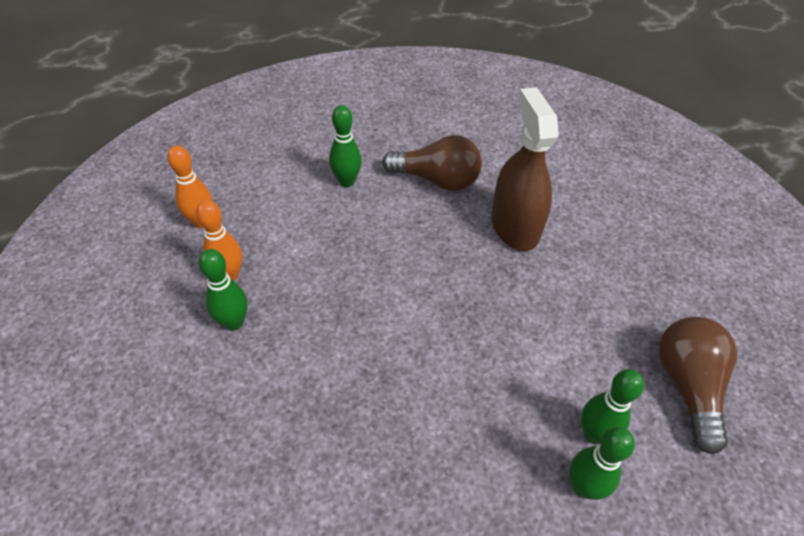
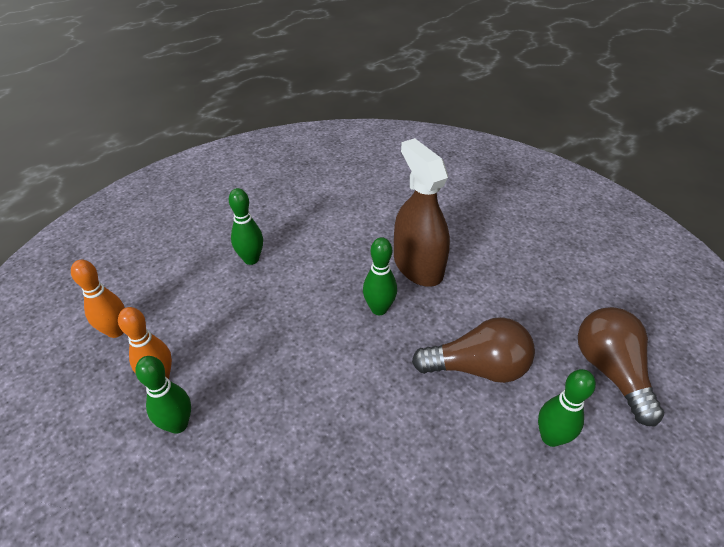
camera: 15 degrees left, 5 degrees down
brown light bulb [382,135,482,191] -> brown light bulb moved to [412,317,535,383]
green bowling pin [569,427,635,500] -> green bowling pin moved to [363,237,397,315]

